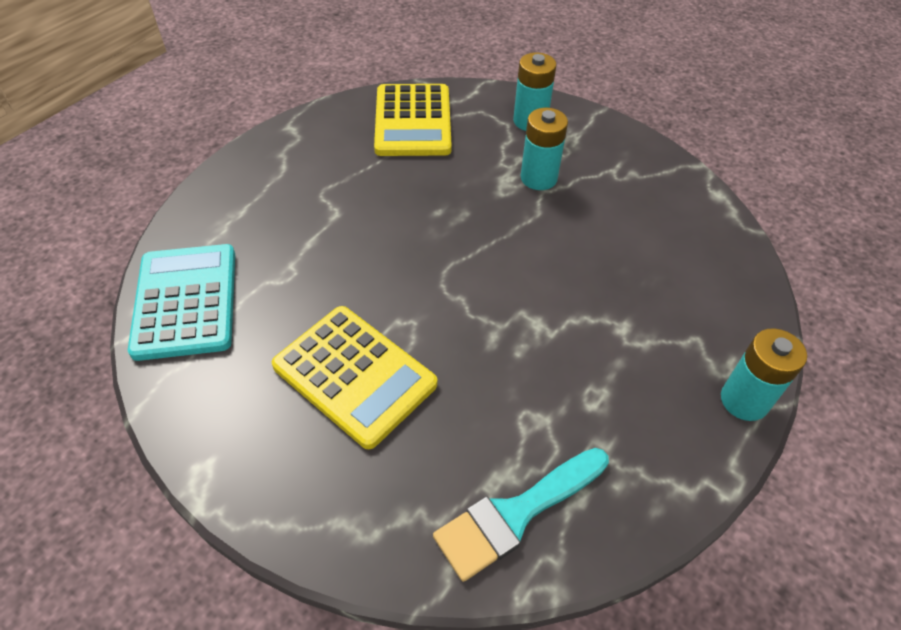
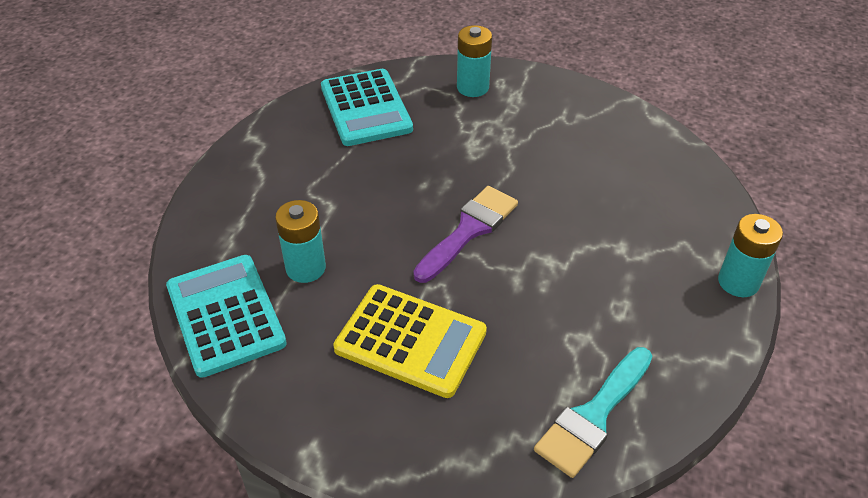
camera: 15 degrees left, 5 degrees down
yellow calculator [374,84,452,156] -> turquoise calculator [321,69,413,146]
turquoise battery [521,108,568,190] -> turquoise battery moved to [275,200,326,283]
none -> purple brush [413,186,518,283]

